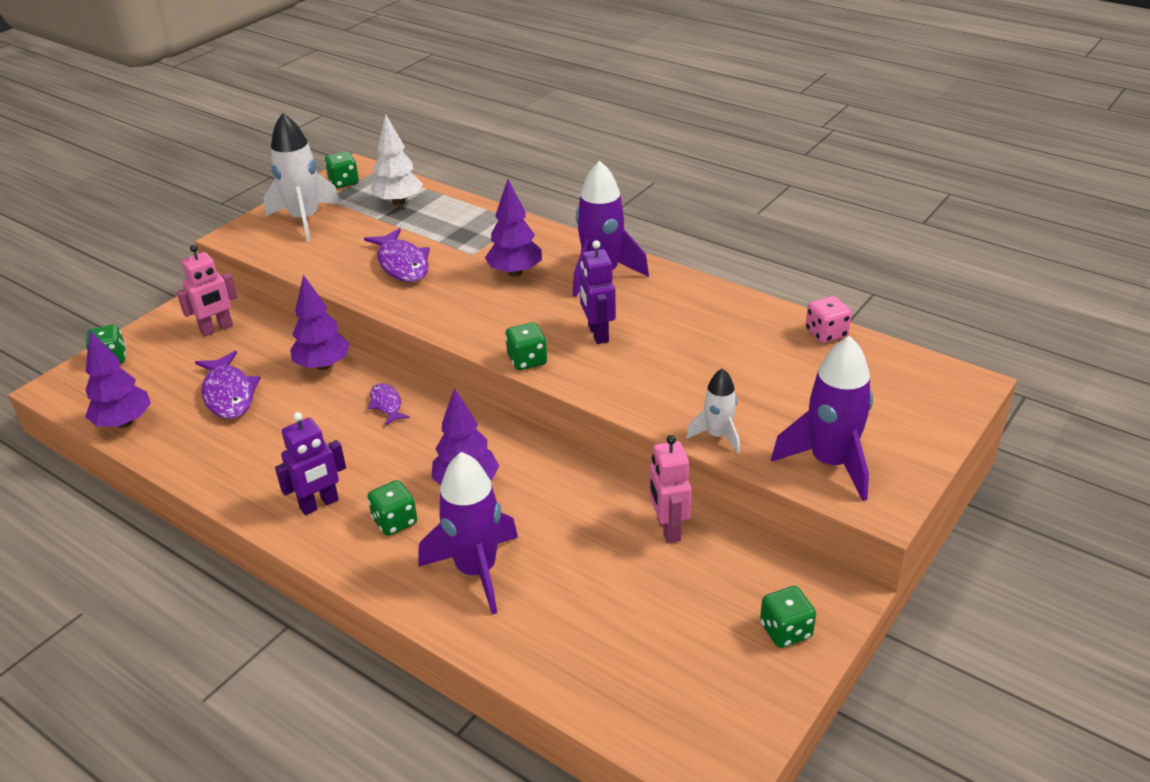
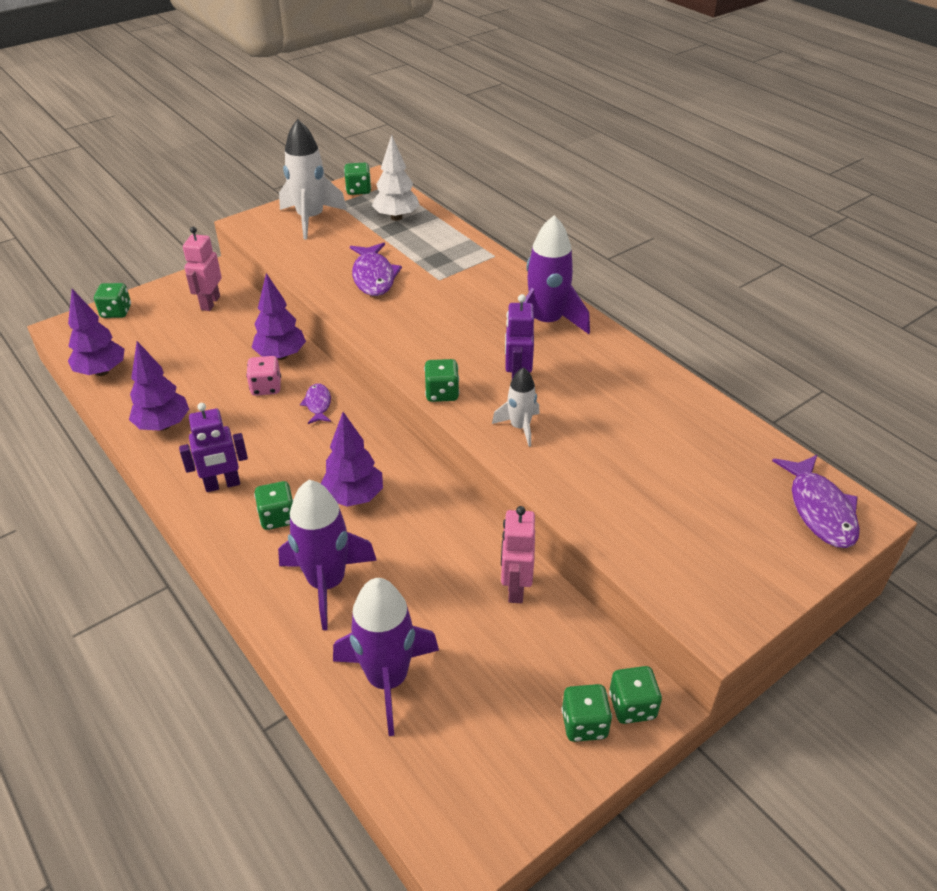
camera: 15 degrees right, 5 degrees up
pink robot [177,245,238,337] -> pink robot turned 120 degrees clockwise [183,227,222,311]
purple fish [195,351,261,419] -> purple fish moved to [772,455,860,548]
purple tree [485,179,542,277] -> purple tree moved to [129,341,189,431]
white rocket [686,368,740,454] -> white rocket moved to [492,367,540,447]
purple rocket [771,336,873,501] -> purple rocket moved to [333,578,439,736]
pink dice [806,296,852,343] -> pink dice moved to [246,356,281,396]
none -> green dice [609,666,662,724]

